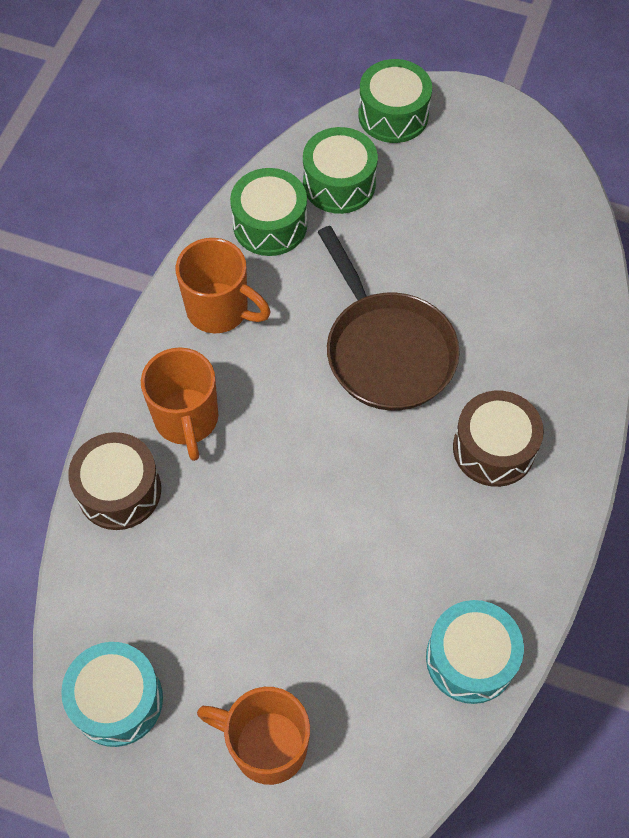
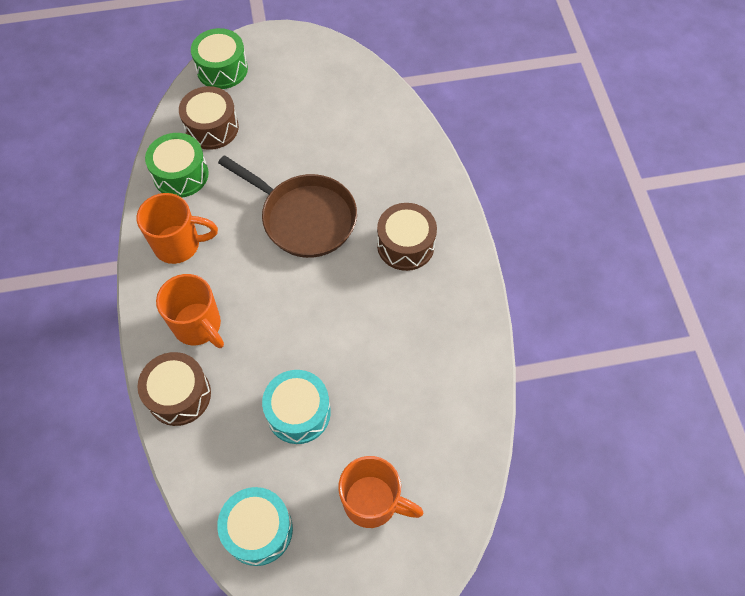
camera: 30 degrees left, 0 degrees up
orange mug [197,687,310,785] -> orange mug turned 150 degrees counterclockwise [338,456,423,528]
green drum [303,127,378,214] -> brown drum [179,86,239,150]
turquoise drum [426,600,524,704] -> turquoise drum moved to [262,370,331,444]

